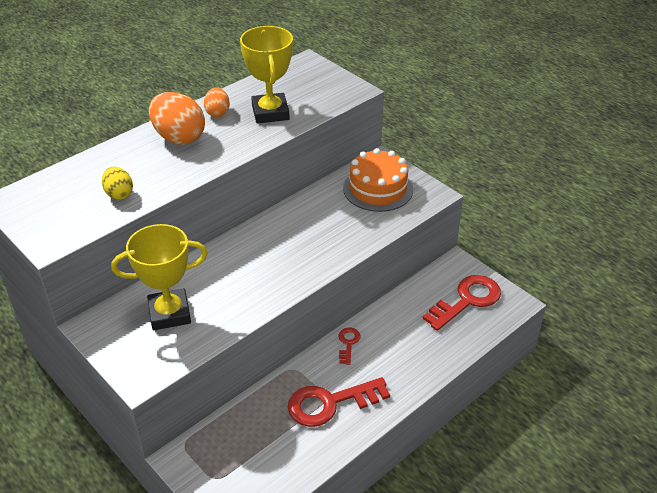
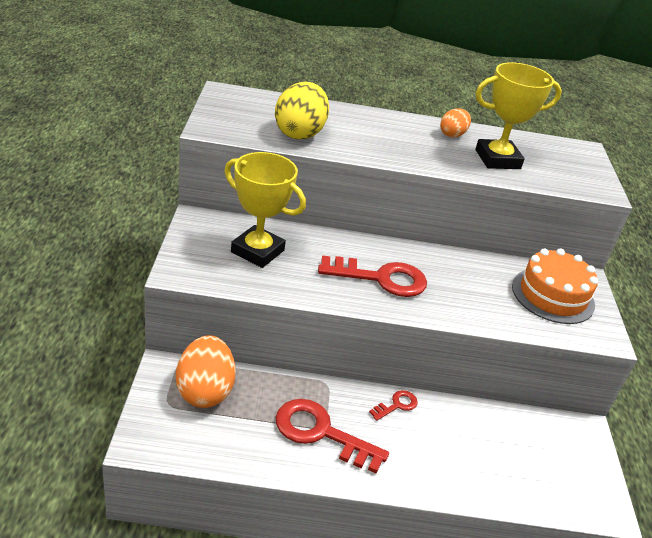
camera: 40 degrees right, 5 degrees down
yellow egg [102,167,133,200] -> yellow egg [275,82,329,140], size x1.79
orange egg [149,92,205,145] -> orange egg moved to [176,335,236,408]
yellow trophy [240,26,293,124] -> yellow trophy turned 45 degrees clockwise [475,62,562,169]
red key [422,275,501,331] -> red key moved to [318,255,427,297]

